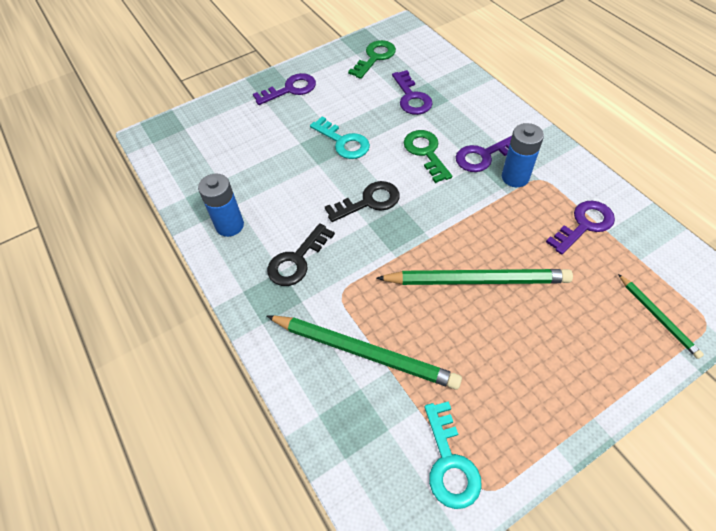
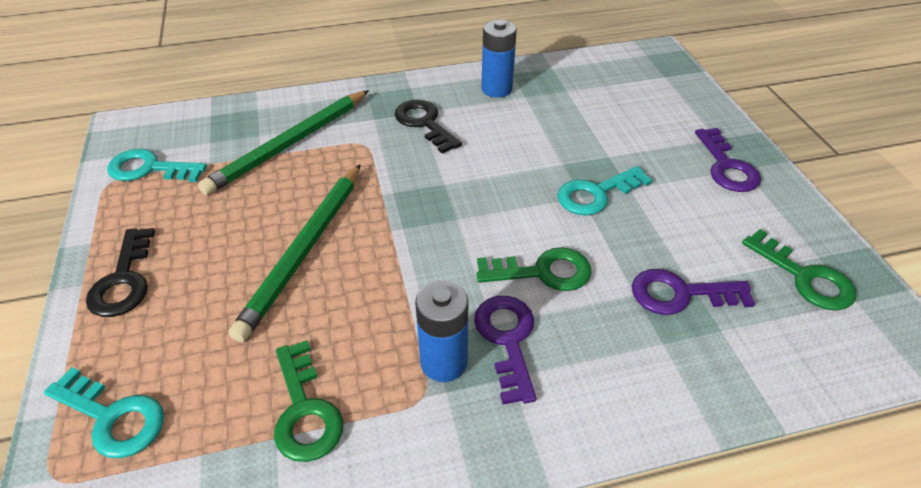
camera: 105 degrees right, 10 degrees down
black key [325,181,400,222] -> black key moved to [86,228,155,317]
purple key [546,201,615,255] -> green key [274,340,343,462]
green pencil [618,274,704,359] -> turquoise key [44,367,164,458]

